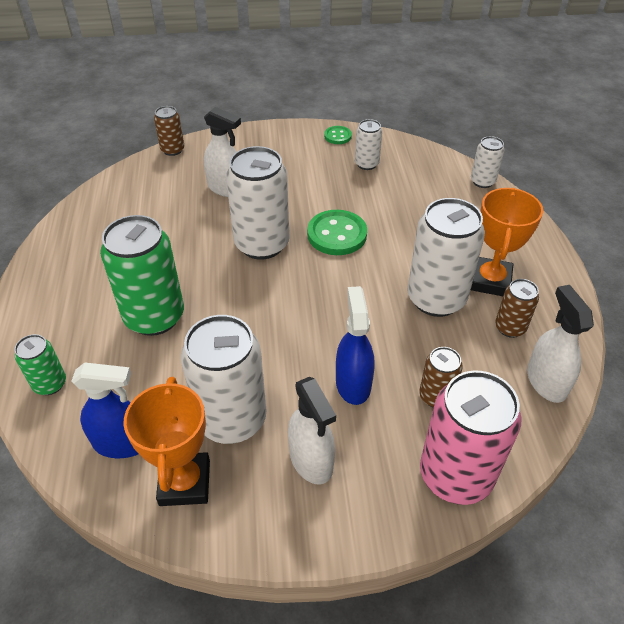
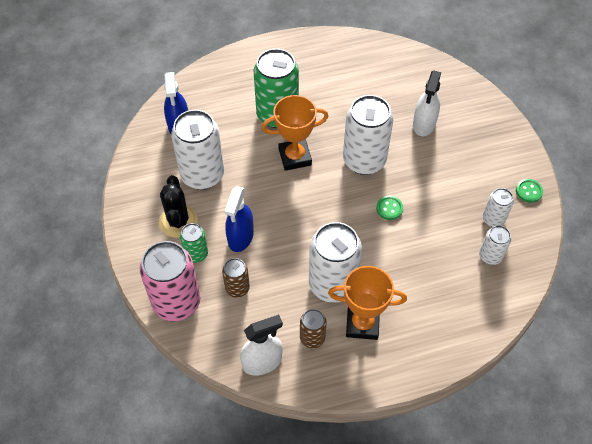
camera: 80 degrees right, 10 degrees up
green can [15,334,66,395] -> green can moved to [180,223,208,263]
orange trophy [124,377,210,506] -> orange trophy moved to [261,95,328,171]
brown can [154,106,184,156] -> none
white spray bottle [288,377,336,484] -> black cactus [159,175,198,238]
green button [307,210,367,255] -> green button [376,196,403,220], size x0.54
blue spray bottle [336,286,375,405] -> blue spray bottle turned 120 degrees clockwise [225,186,254,252]
white can [471,136,505,188] -> white can moved to [479,225,511,265]

